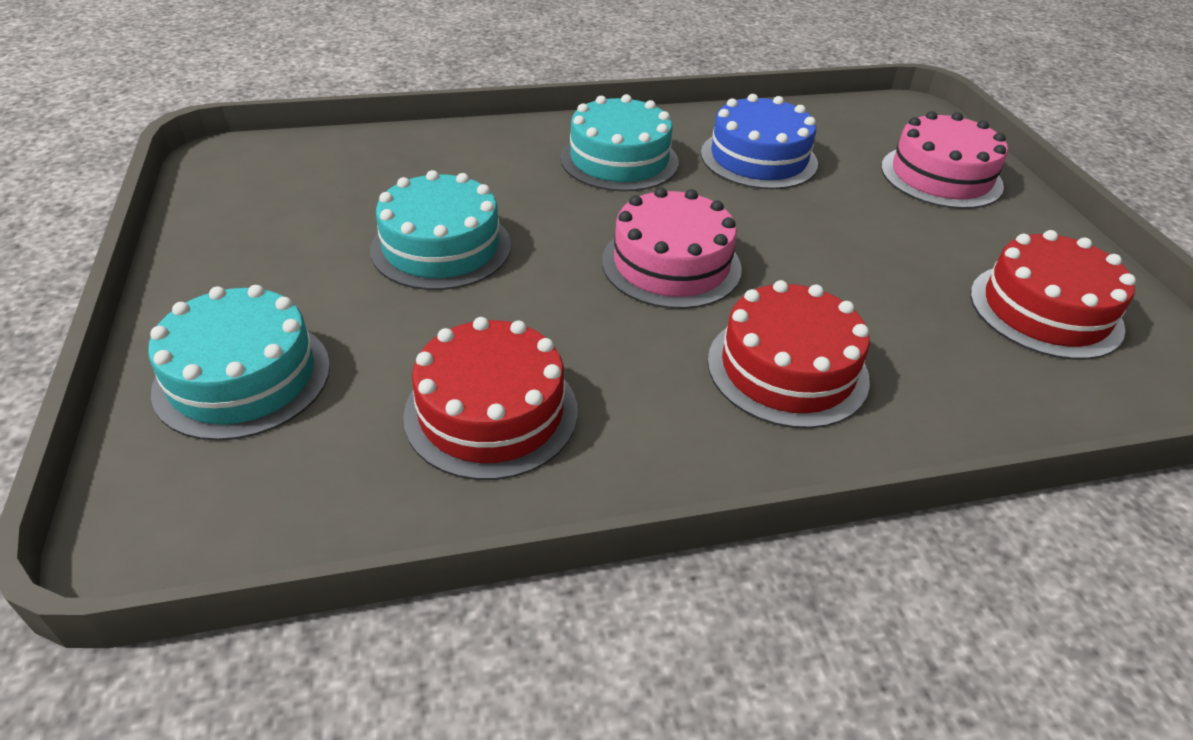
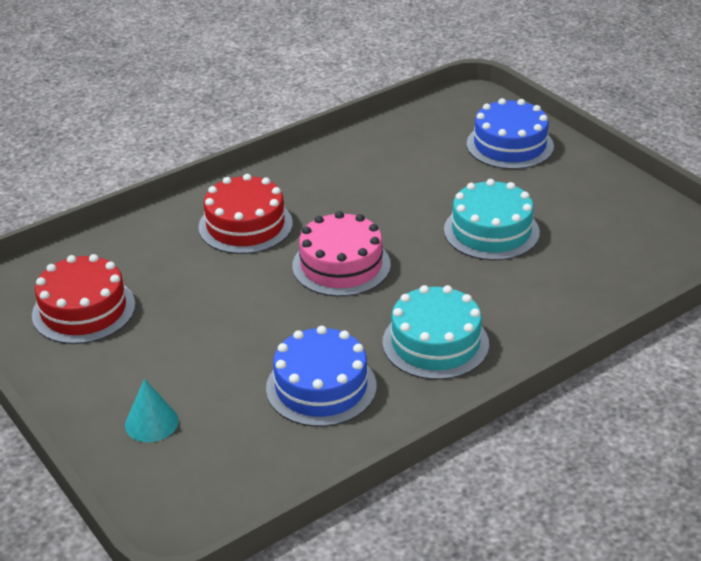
camera: 160 degrees right, 5 degrees down
turquoise cake [148,285,330,441] -> blue cake [467,98,554,169]
red cake [403,317,578,480] -> none
pink cake [881,111,1008,209] -> turquoise cone [125,379,179,442]

